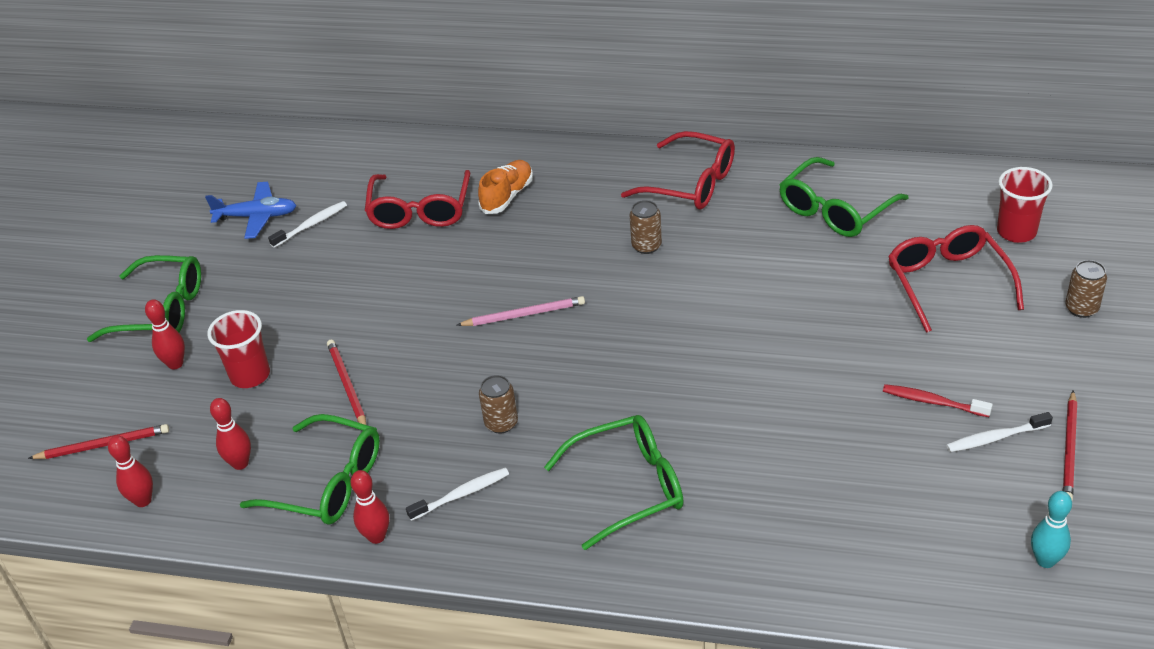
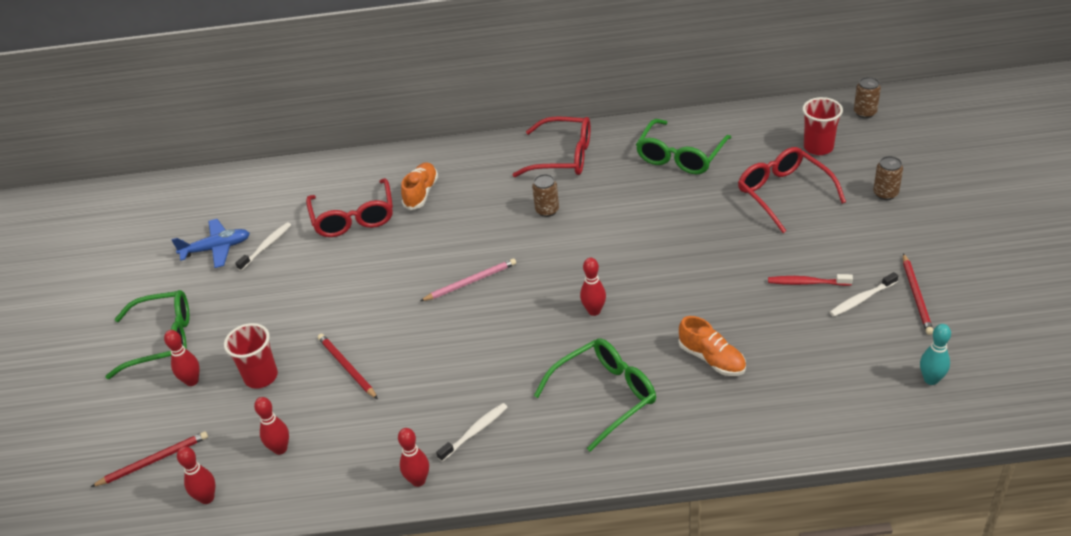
camera: 15 degrees left, 0 degrees up
green glasses [240,414,380,525] -> none
brown can [479,375,518,434] -> brown can moved to [854,77,881,118]
none -> red bowling pin [580,258,606,316]
none -> orange shoe [679,316,746,376]

